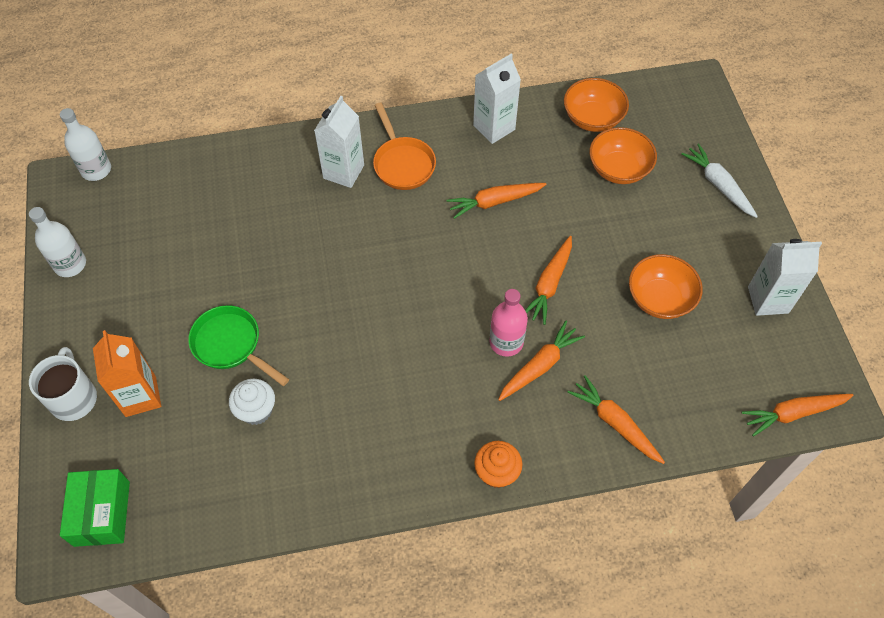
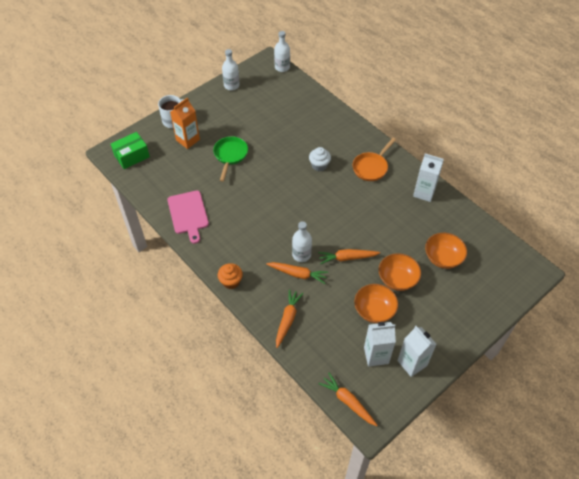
camera: 60 degrees right, 5 degrees down
white cupcake [229,379,275,425] -> white cupcake moved to [309,147,331,172]
white carton [314,96,364,188] -> white carton moved to [364,322,396,367]
orange carrot [446,183,546,219] -> none
pink bottle [489,289,528,357] -> white bottle [292,221,312,262]
orange bowl [564,78,629,132] -> orange bowl moved to [379,253,421,291]
white carrot [681,144,758,218] -> none
none -> pink cutting board [167,191,209,244]

